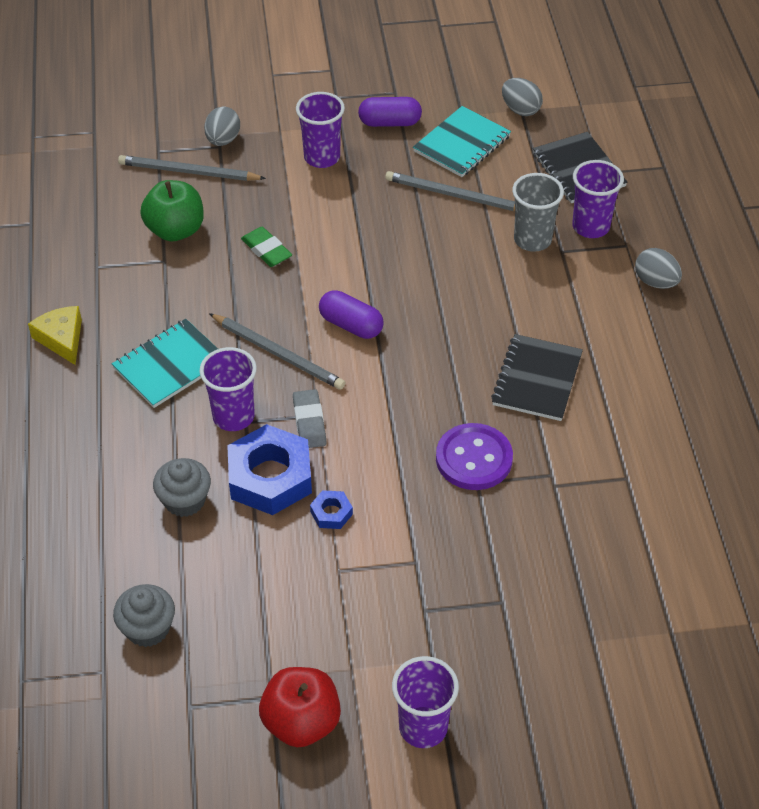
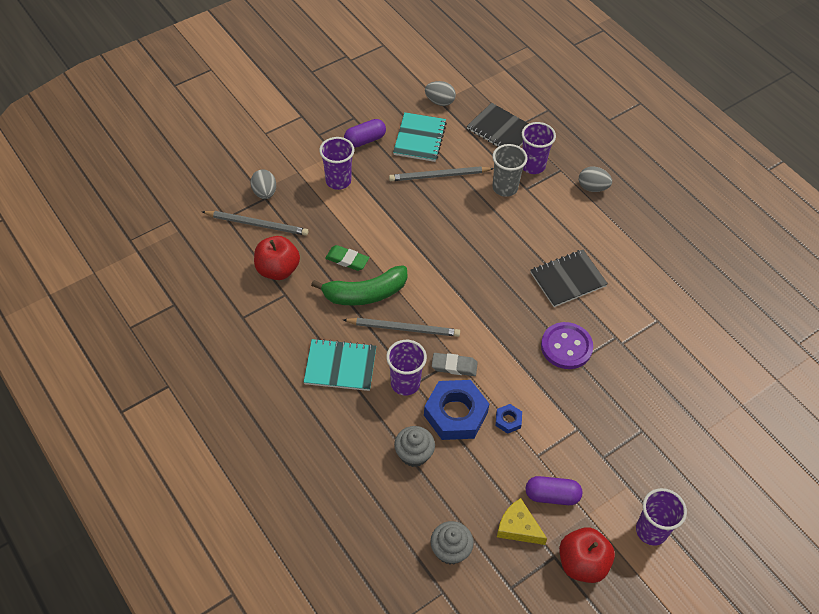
camera: 30 degrees left, 5 degrees up
yellow cheese [28,306,82,365] -> yellow cheese moved to [497,498,547,545]
turquoise notebook [112,319,218,408] -> turquoise notebook turned 75 degrees clockwise [304,338,376,391]
grey pencil [118,155,266,181] -> grey pencil turned 150 degrees counterclockwise [202,211,308,236]
green apple [141,180,204,241] -> red apple [254,236,300,280]
grey eraser [293,389,327,448] -> grey eraser turned 45 degrees counterclockwise [432,353,477,376]
purple capsule [319,290,384,339] -> purple capsule moved to [526,476,582,505]
black notebook [491,334,583,421] -> black notebook turned 75 degrees clockwise [530,250,608,307]
none -> green banana [311,265,407,306]

